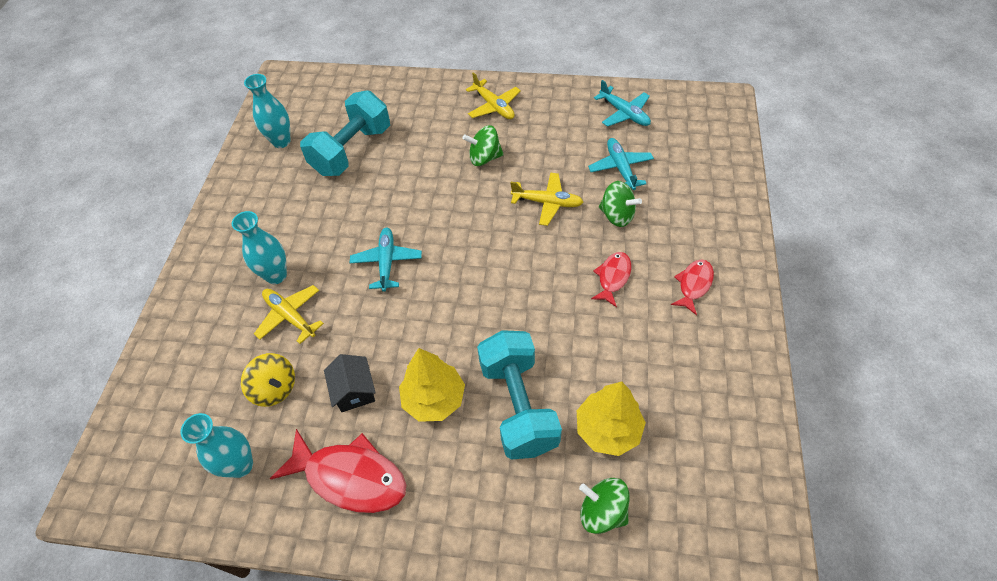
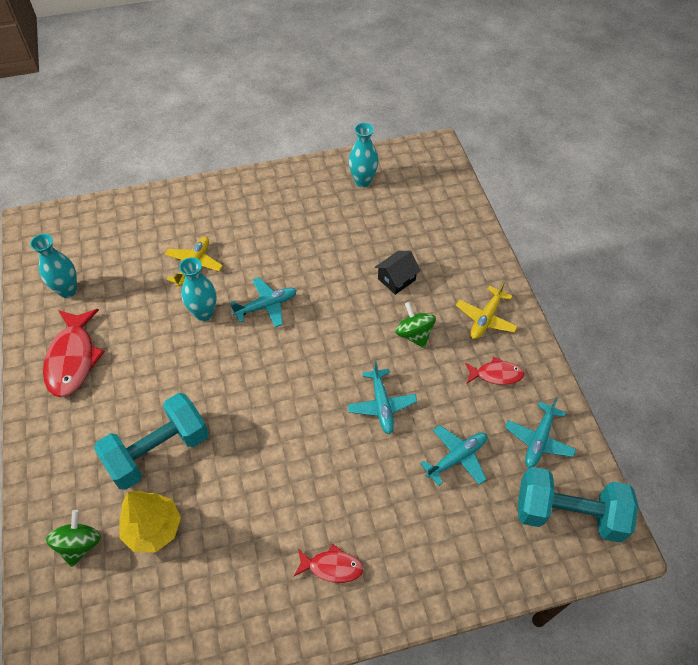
camera: 65 degrees right, 0 degrees up
turquoise vase [232,211,287,284] -> turquoise vase moved to [179,257,217,321]
yellow spinning top [241,353,295,407] -> none
turquoise dumbbell [300,90,390,176] -> turquoise dumbbell moved to [518,467,638,543]
black house [324,354,376,412] -> black house moved to [375,251,421,295]
yellow tree [399,348,465,422] -> none
yellow plane [510,173,583,226] -> turquoise plane [348,361,417,434]
red fish [591,252,631,307] -> red fish moved to [465,357,525,385]
green spinning top [599,181,642,227] -> none

